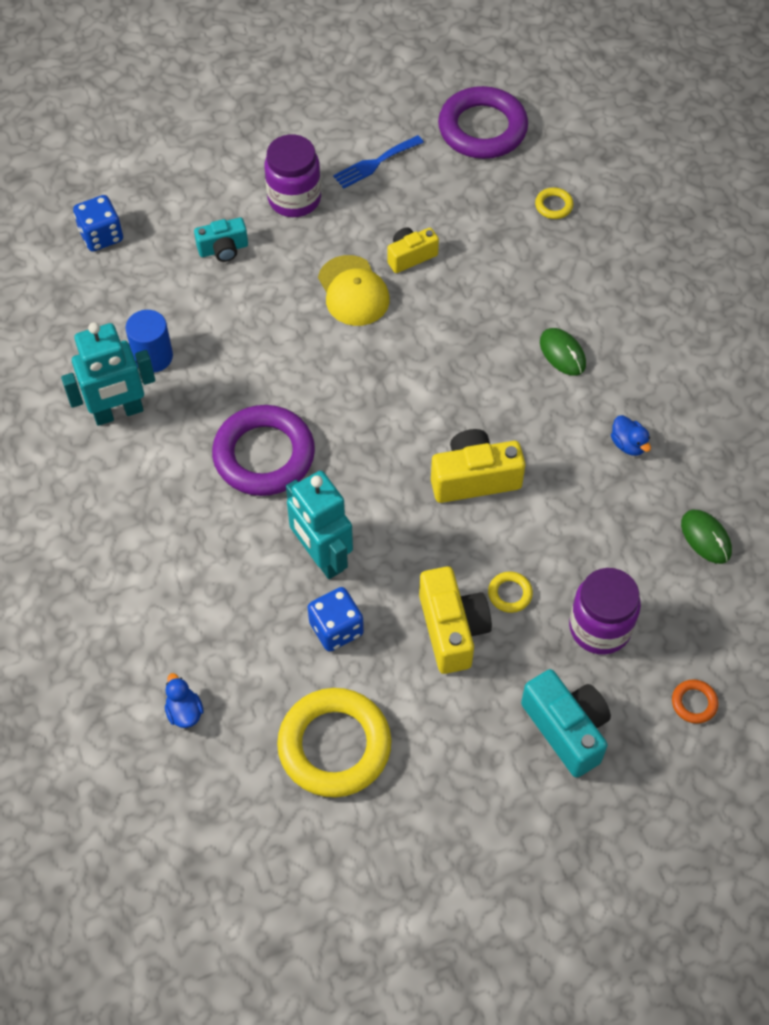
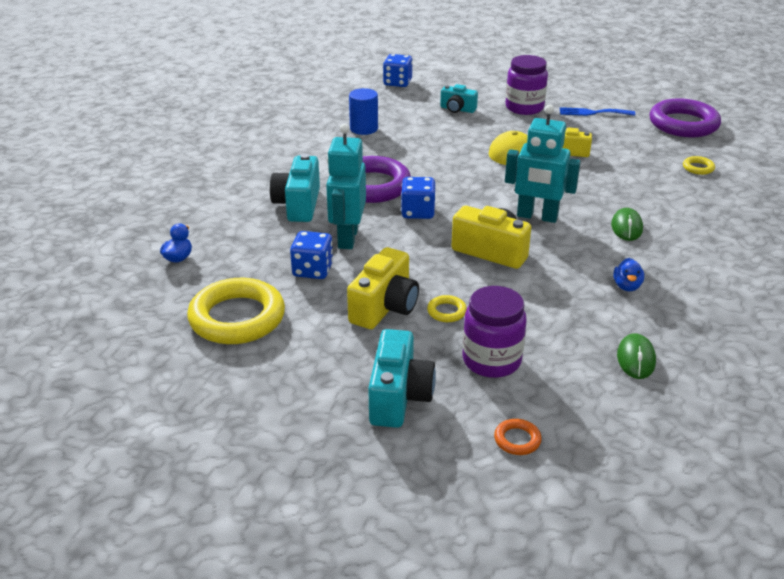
camera: 40 degrees right, 25 degrees down
turquoise robot [61,322,155,426] -> turquoise robot moved to [505,105,581,223]
none -> turquoise camera [270,154,320,222]
none -> blue dice [401,177,435,219]

